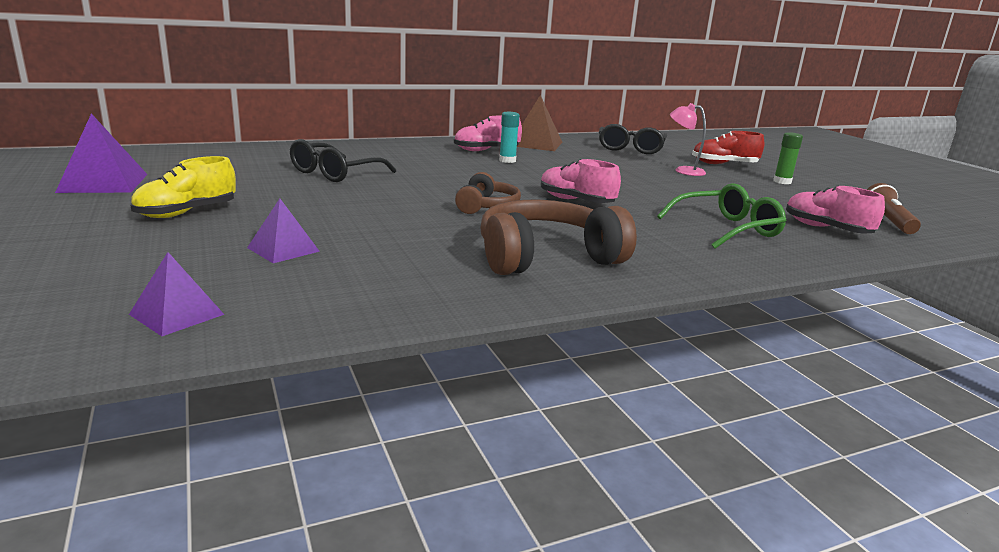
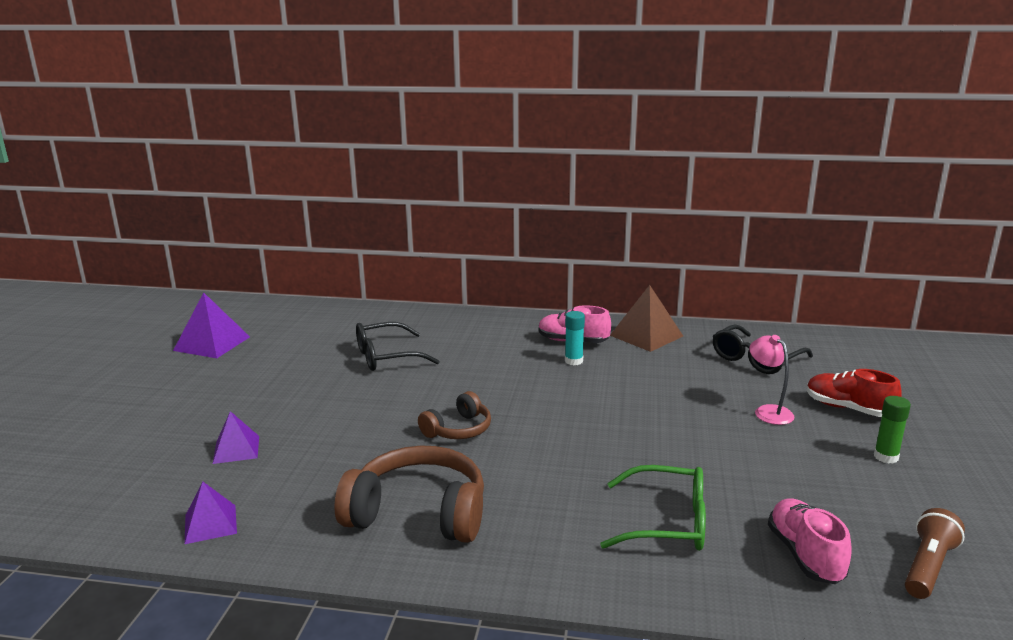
camera: 35 degrees right, 0 degrees up
purple pyramid [129,252,225,336] -> purple pyramid moved to [184,481,237,544]
yellow shoe [130,156,236,218] -> none
pink shoe [540,159,621,203] -> none

